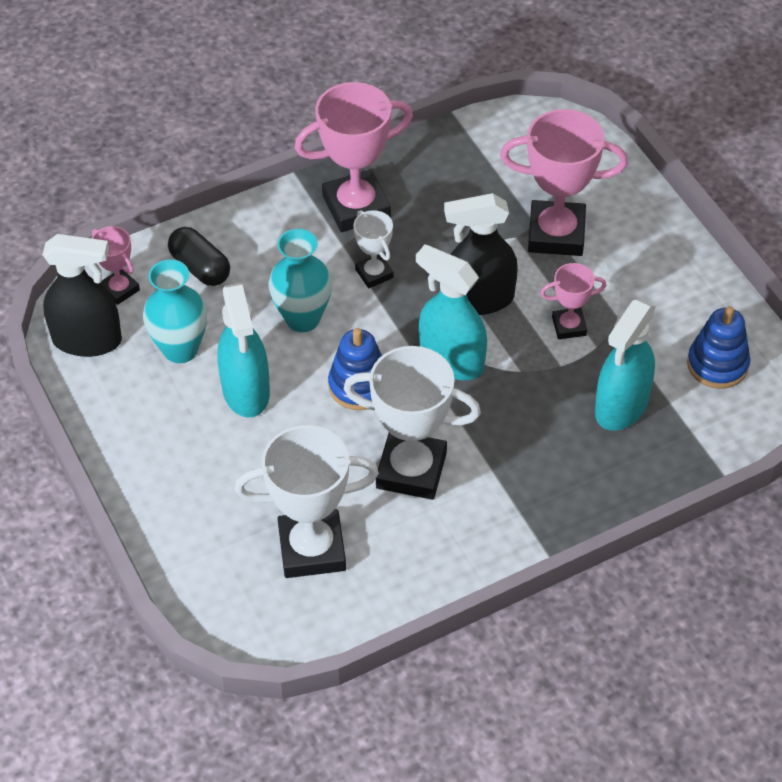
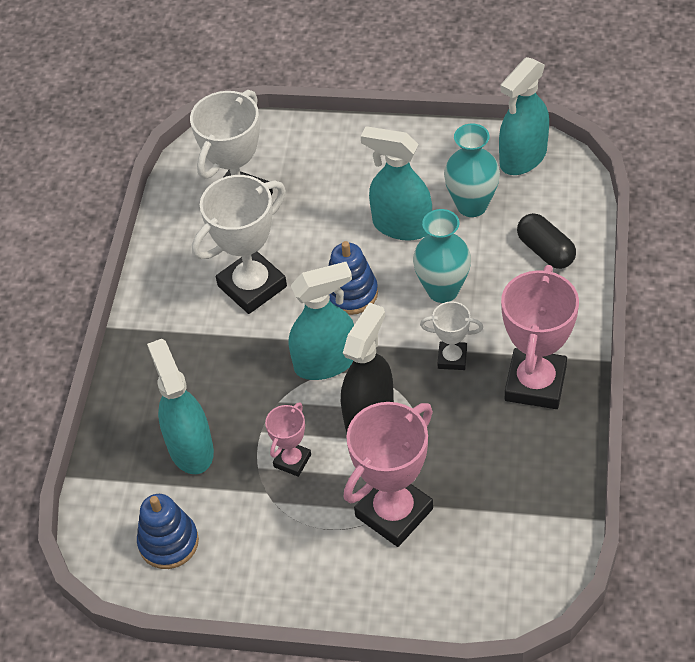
camera: 130 degrees right, 0 degrees up
black spray bottle [42,234,122,357] -> turquoise spray bottle [499,57,549,175]
pink trophy [92,226,140,305] -> none
black capsule [168,227,230,286] -> black capsule turned 60 degrees clockwise [517,213,576,269]

